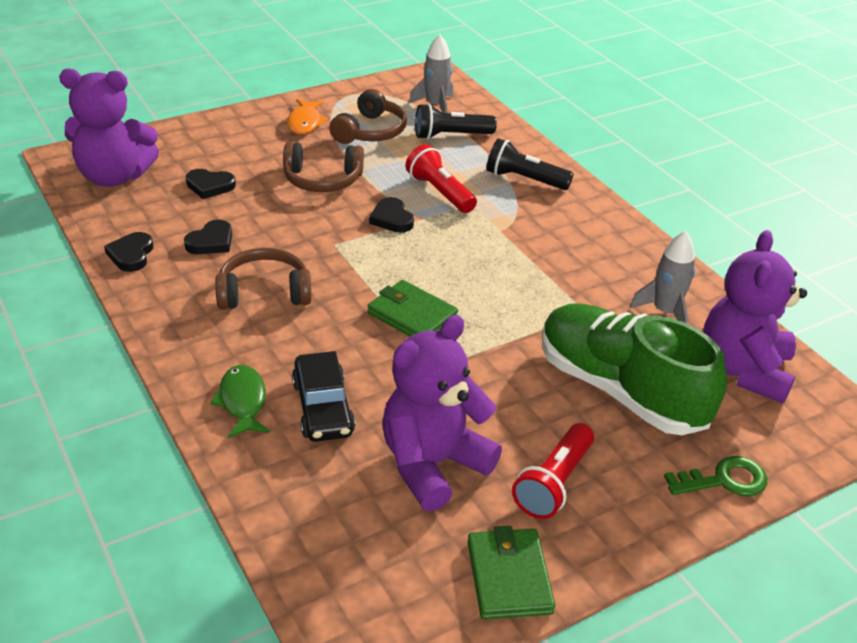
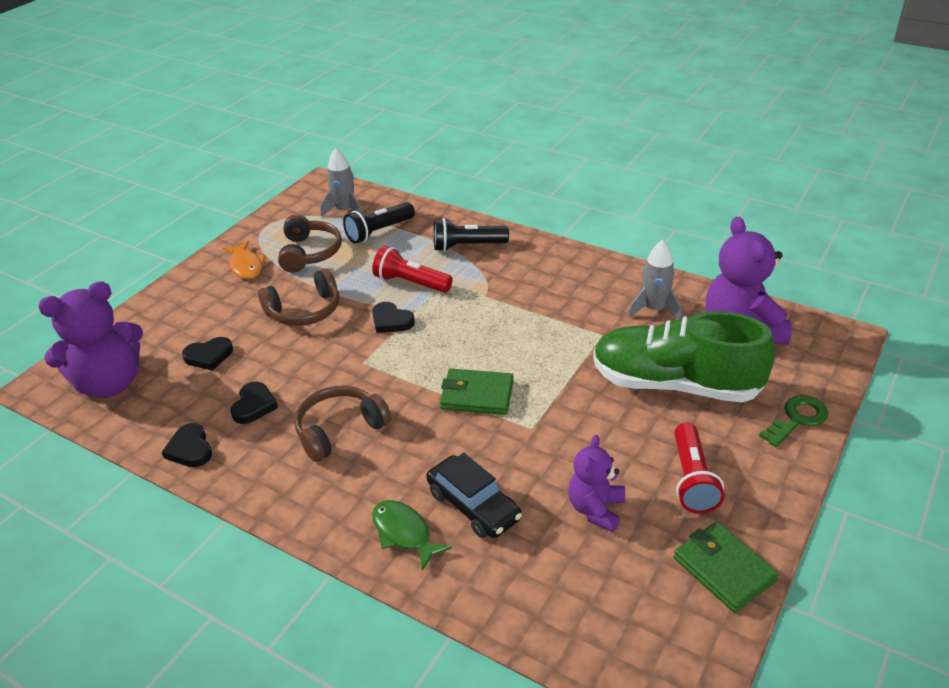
camera: 25 degrees left, 0 degrees up
purple teddy bear [382,315,502,511] -> purple teddy bear [568,435,625,533], size x0.58

